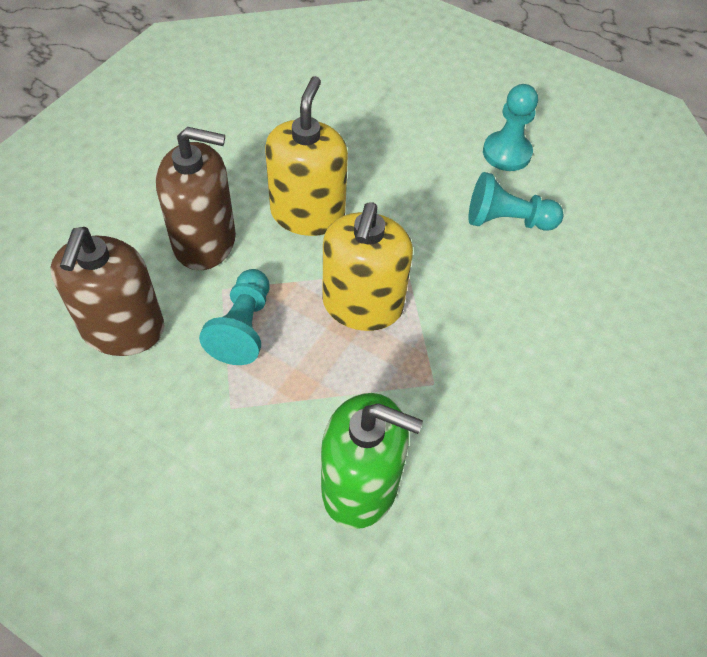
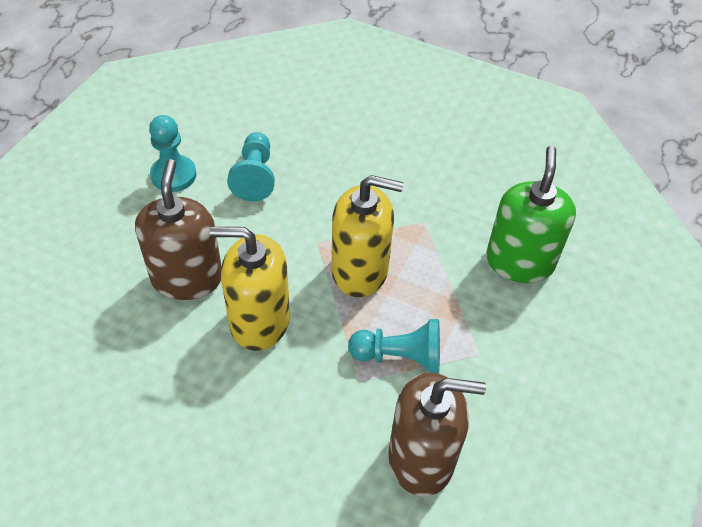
camera: 95 degrees left, 5 degrees down
brown soap dispenser [156,127,236,270] -> brown soap dispenser moved to [135,159,222,300]

